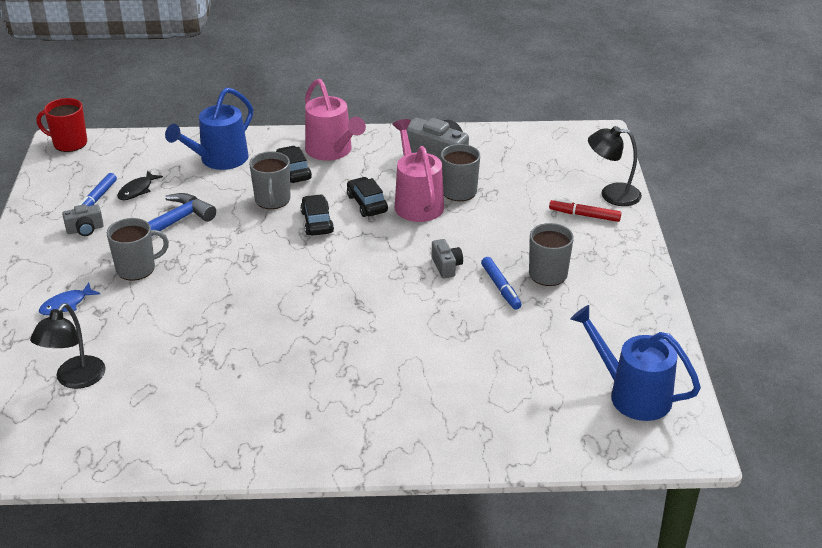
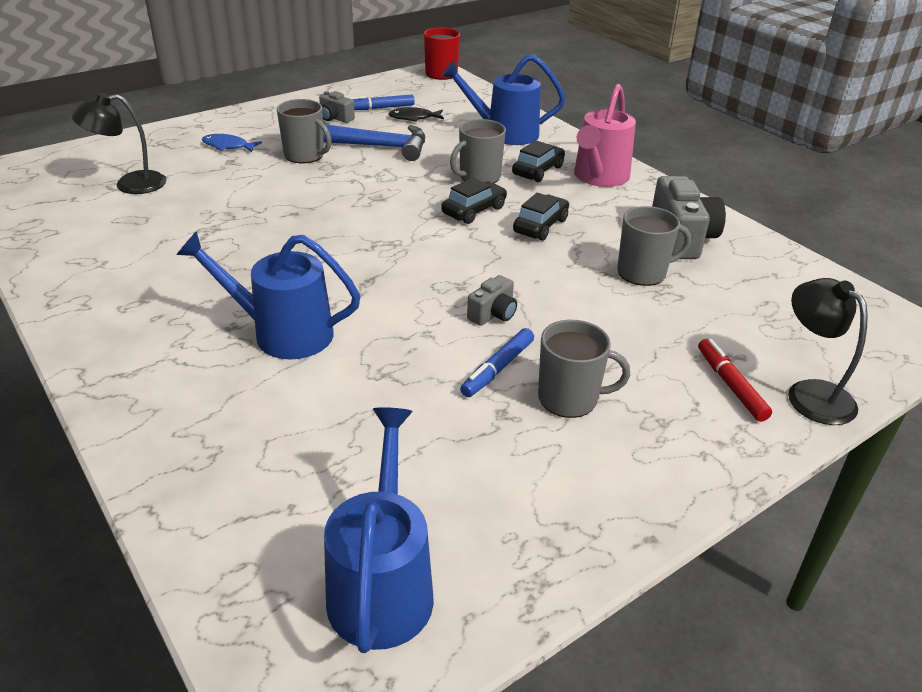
camera: 55 degrees right, 0 degrees up
pink watering can [392,119,444,222] -> none
none -> blue watering can [176,231,360,359]

